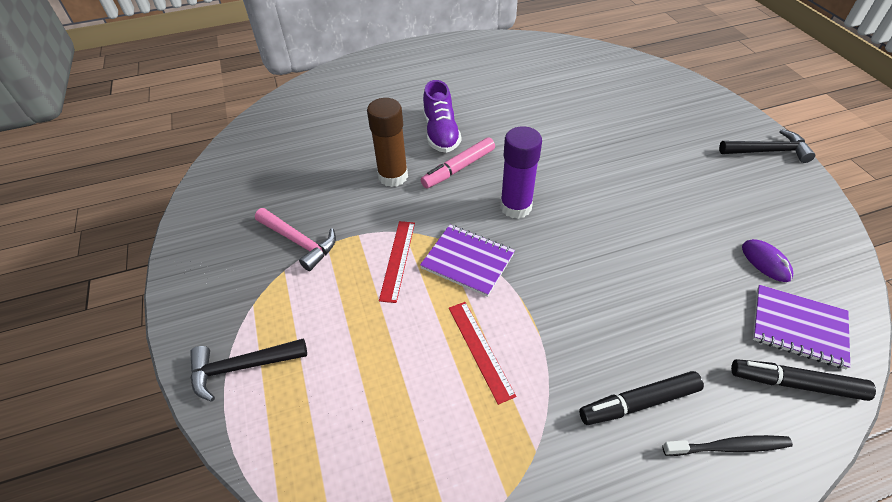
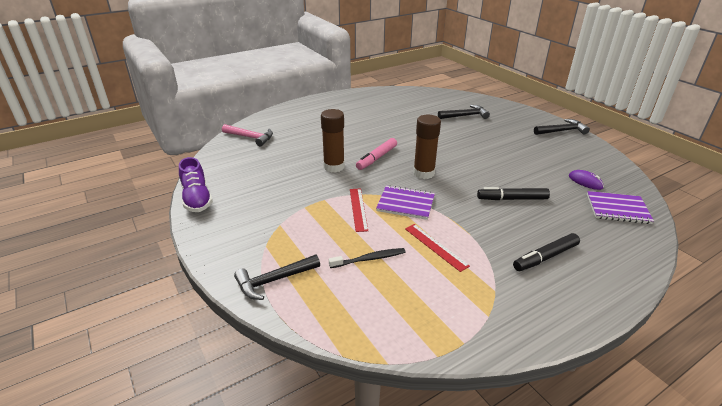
camera: 15 degrees left, 15 degrees down
pink hammer [255,208,336,271] -> pink hammer moved to [222,124,273,147]
purple shoe [423,80,461,153] -> purple shoe moved to [179,157,213,212]
purple glue stick [500,126,542,219] -> brown glue stick [413,115,441,179]
black toothbrush [662,435,793,456] -> black toothbrush moved to [329,248,406,268]
black marker [731,359,876,401] -> black marker moved to [477,187,550,200]
none -> black hammer [438,105,490,119]

